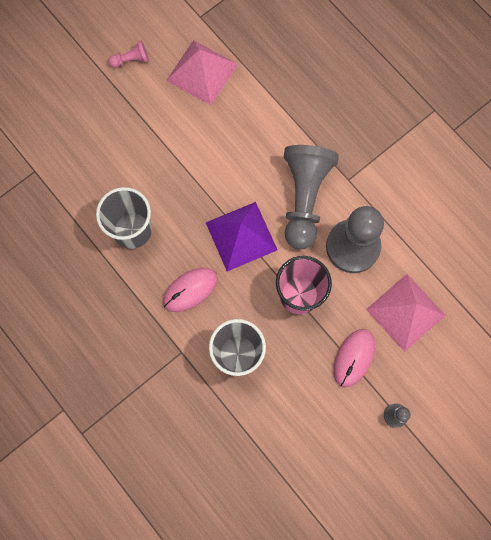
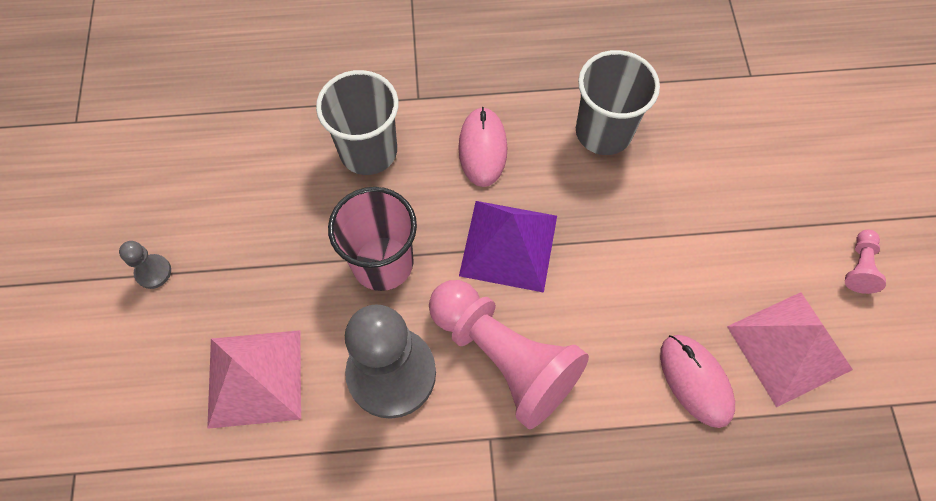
camera: 125 degrees right, 10 degrees down
grey pawn [284,145,339,249] -> pink pawn [429,280,589,429]
pink mouse [333,329,375,387] -> pink mouse moved to [660,335,735,428]

